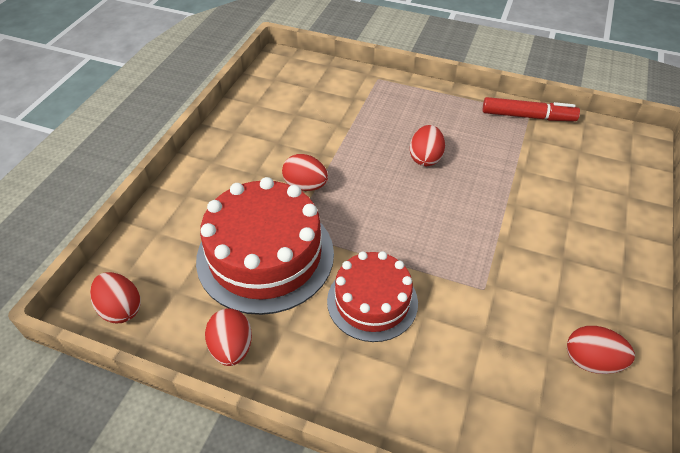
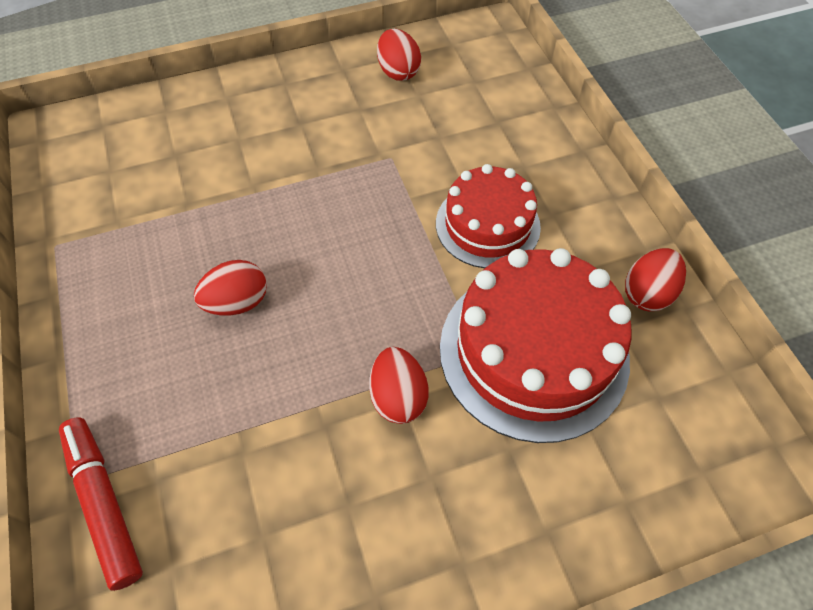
camera: 130 degrees left, 10 degrees up
red egg [90,272,140,323] -> none
red marker [483,97,580,121] -> red marker moved to [59,417,143,591]

